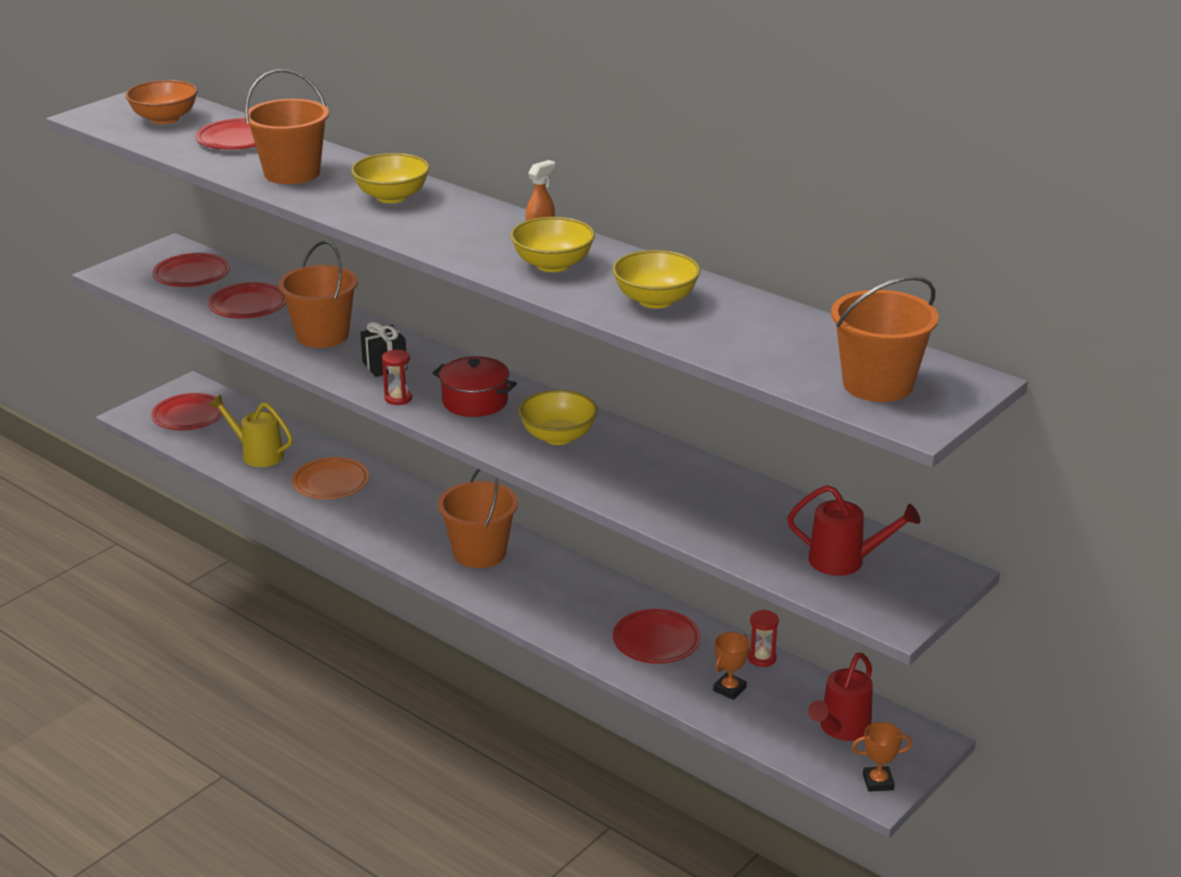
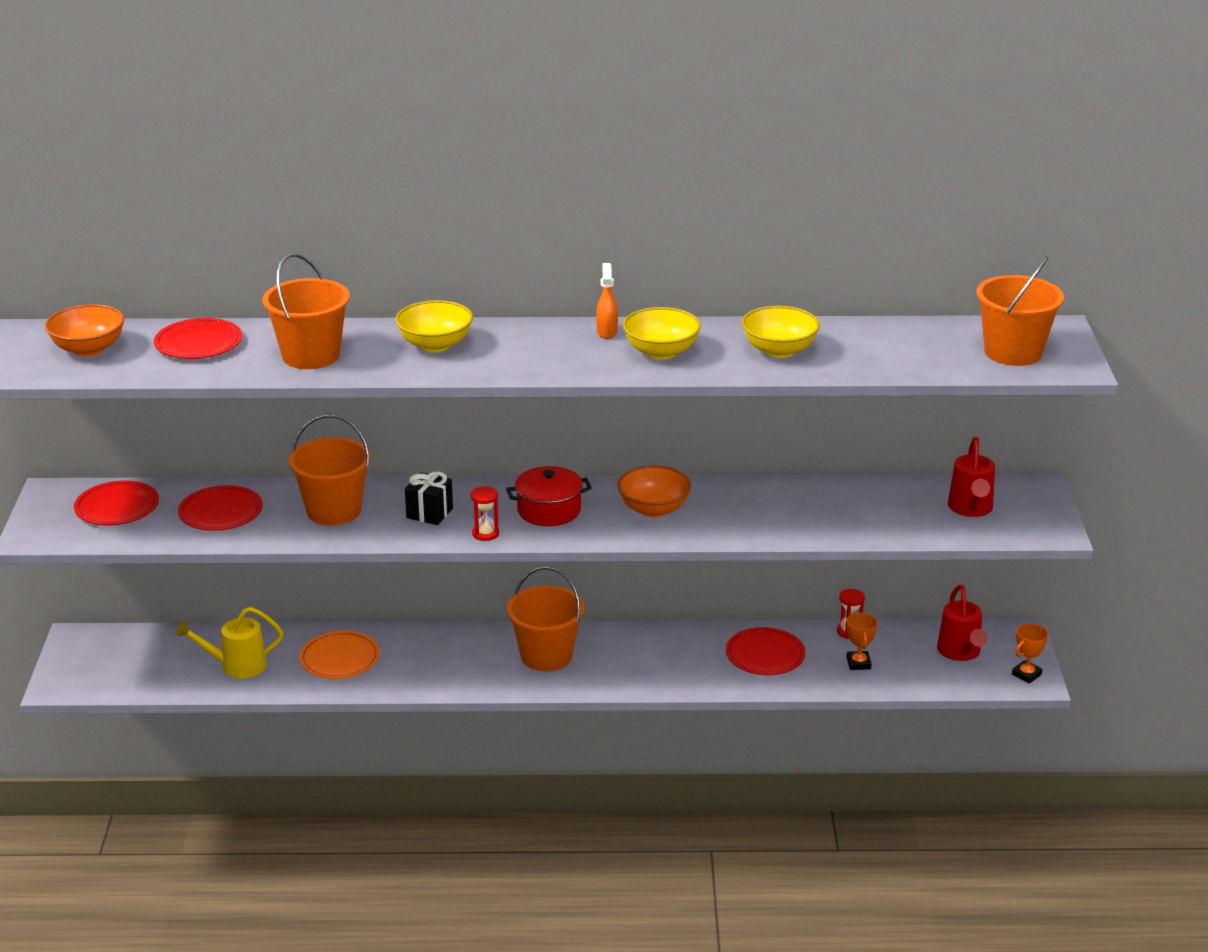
camera: 40 degrees left, 0 degrees up
red plate [151,393,225,430] -> none
yellow bowl [518,390,598,445] -> orange bowl [617,465,692,517]
red watering can [787,485,920,576] -> red watering can turned 120 degrees clockwise [948,437,995,517]

